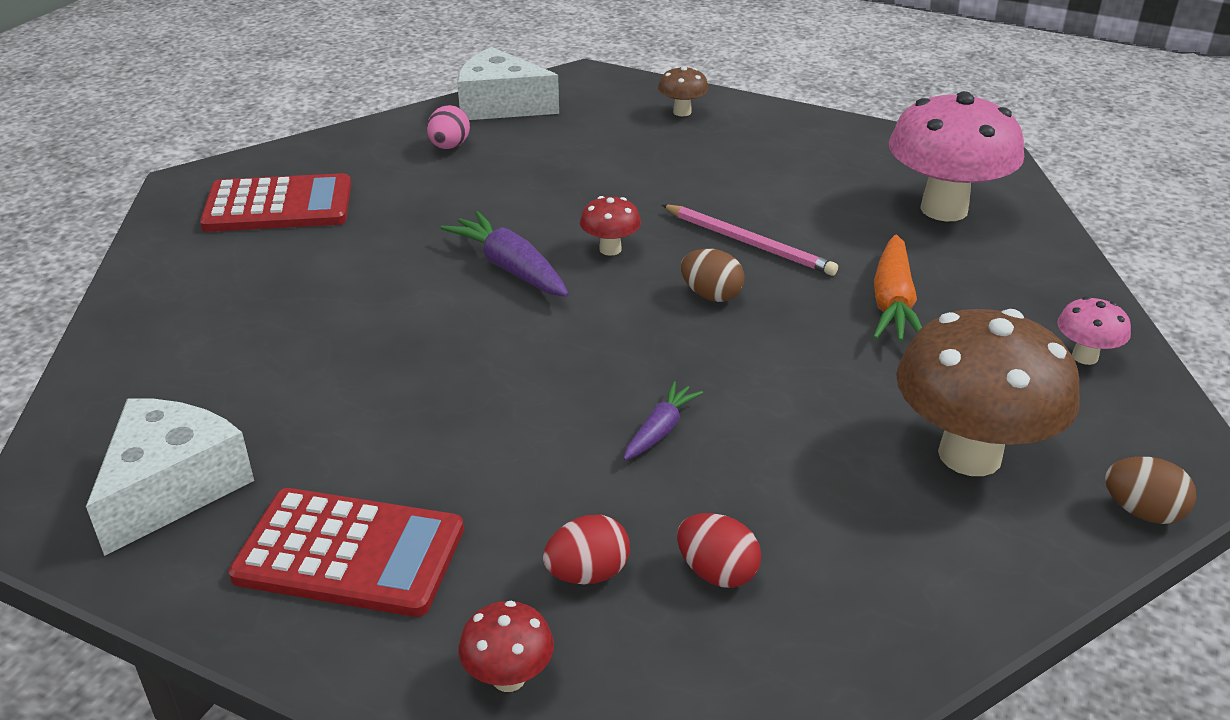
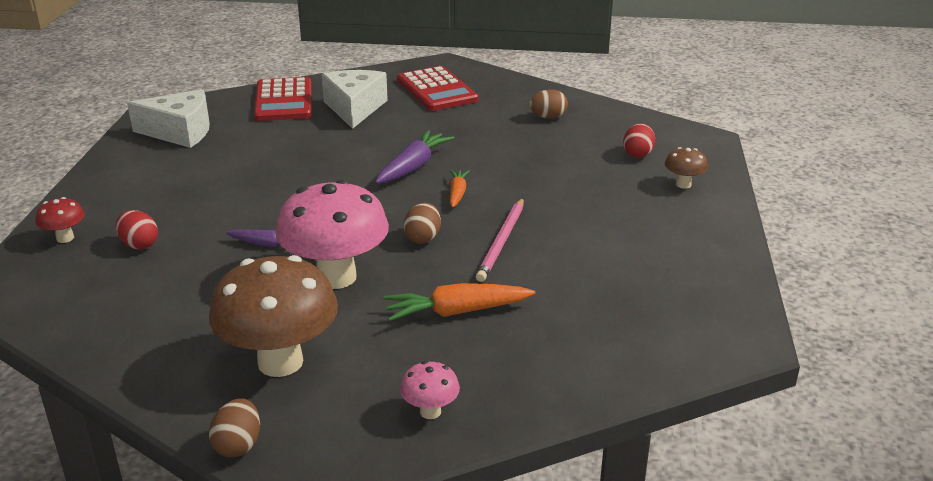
camera: 70 degrees right, 5 degrees down
red calculator [228,488,464,617] -> red calculator moved to [254,77,312,121]
pink egg [427,105,470,149] -> brown egg [529,89,568,119]
white cheese [457,47,559,120] -> white cheese moved to [322,70,388,129]
red mushroom [580,196,641,256] -> orange carrot [450,170,470,208]
red egg [677,513,761,588] -> red egg moved to [623,123,655,158]
pink mushroom [889,91,1024,221] -> pink mushroom moved to [276,180,389,289]

